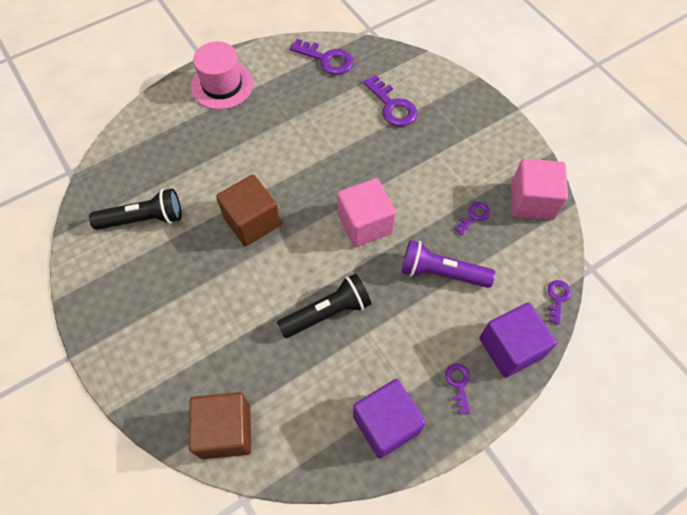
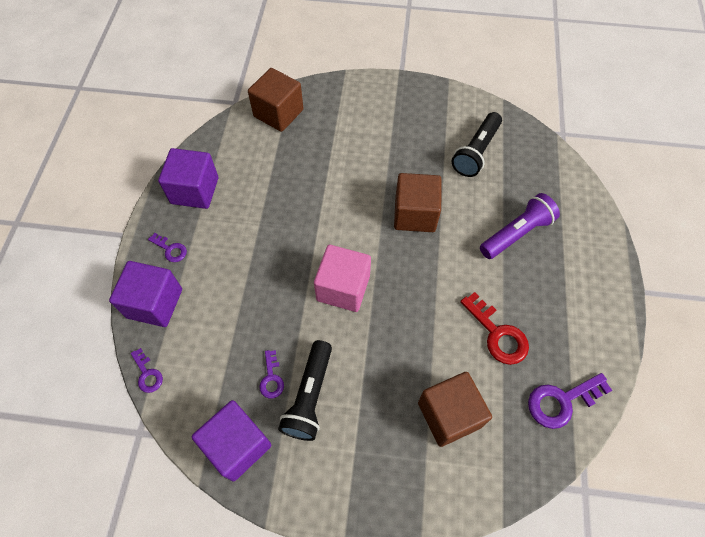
camera: 130 degrees right, 0 degrees up
pink hat [191,42,253,110] -> none
black flashlight [277,273,371,338] -> black flashlight moved to [278,340,332,441]
purple key [363,75,417,127] -> brown cube [418,372,492,447]
purple flashlight [401,240,495,288] -> purple flashlight moved to [480,193,560,259]
pink cube [511,159,568,220] -> purple cube [192,400,271,481]
none -> red key [460,292,529,365]

